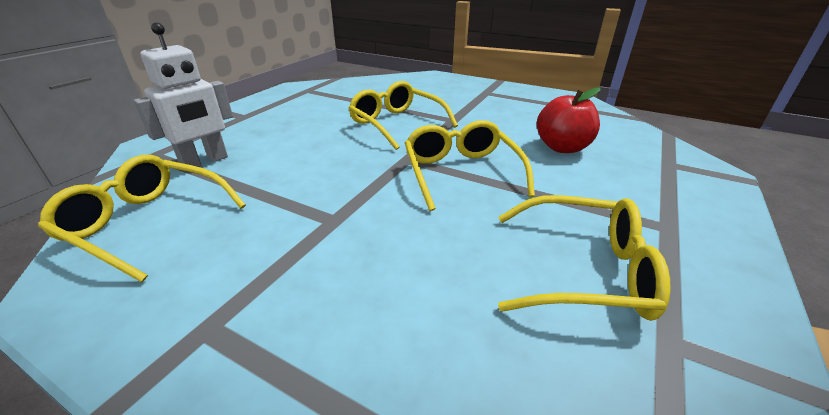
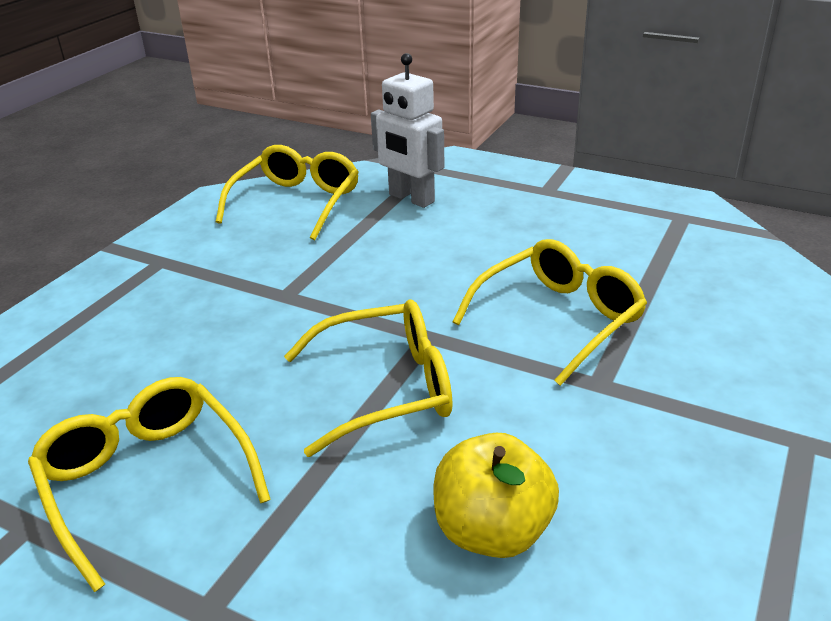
camera: 90 degrees right, 0 degrees up
yellow glasses [498,195,670,321] -> yellow glasses turned 135 degrees clockwise [28,377,271,592]
red apple [537,87,601,153] -> yellow apple [434,433,559,558]

